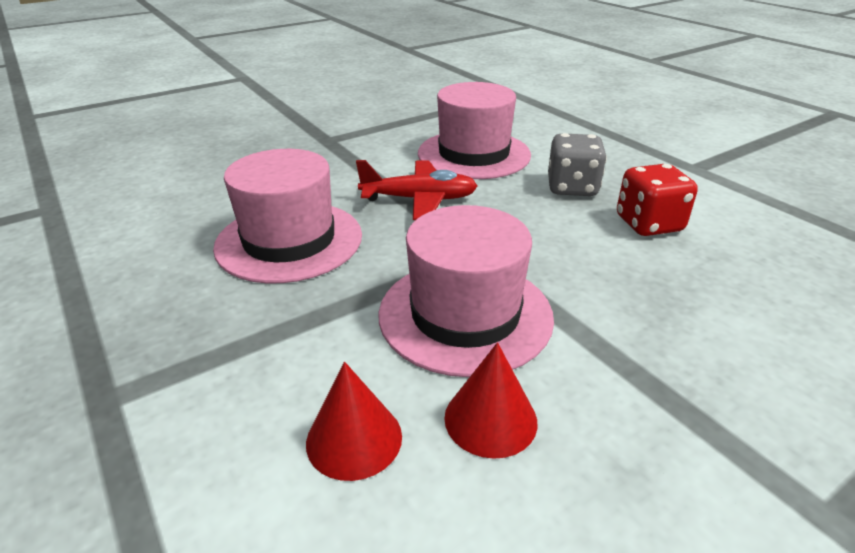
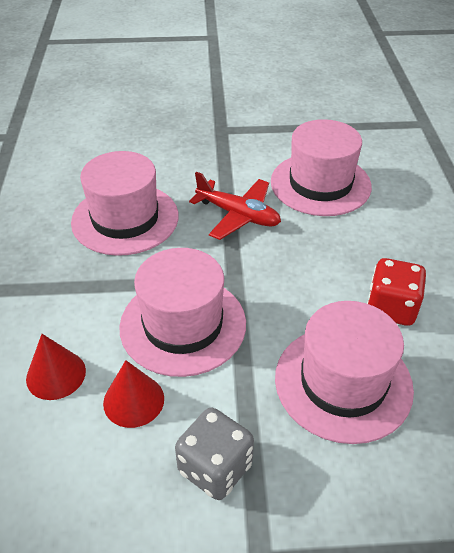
camera: 30 degrees right, 10 degrees up
grey dice [548,133,607,196] -> grey dice moved to [175,408,254,500]
none -> pink hat [275,301,414,444]

